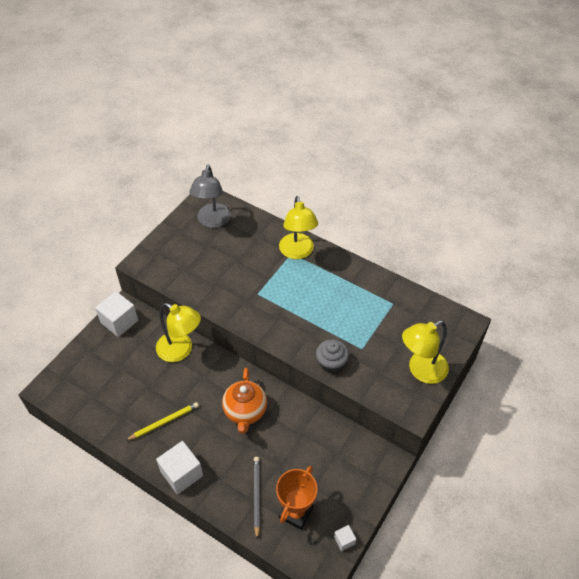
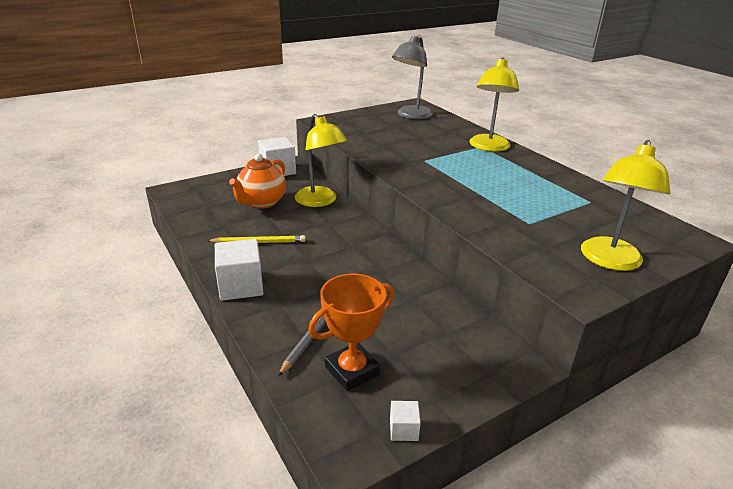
camera: 25 degrees right, 20 degrees down
orange teapot [222,368,267,434] -> orange teapot moved to [229,154,286,209]
grey cupcake [316,339,349,373] -> none
yellow lamp [402,320,449,384] -> yellow lamp turned 60 degrees counterclockwise [581,140,670,271]

